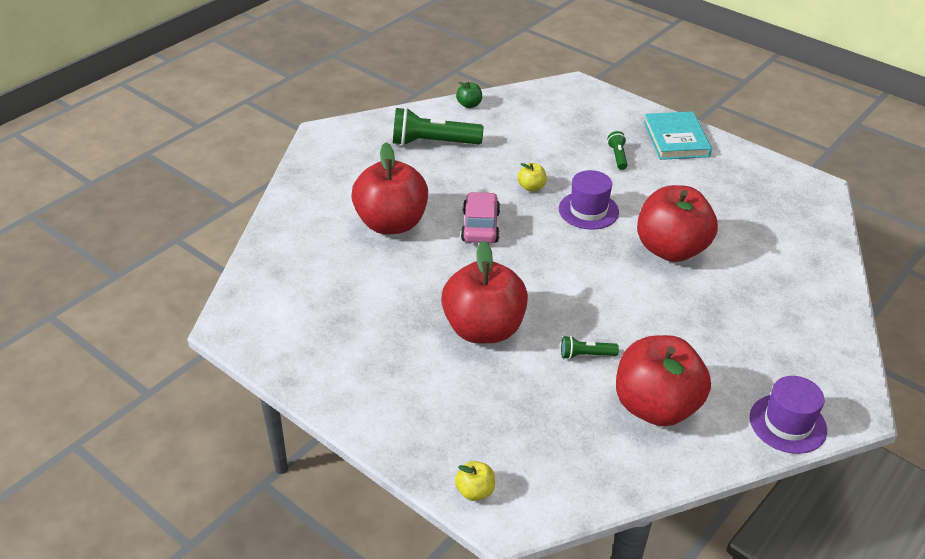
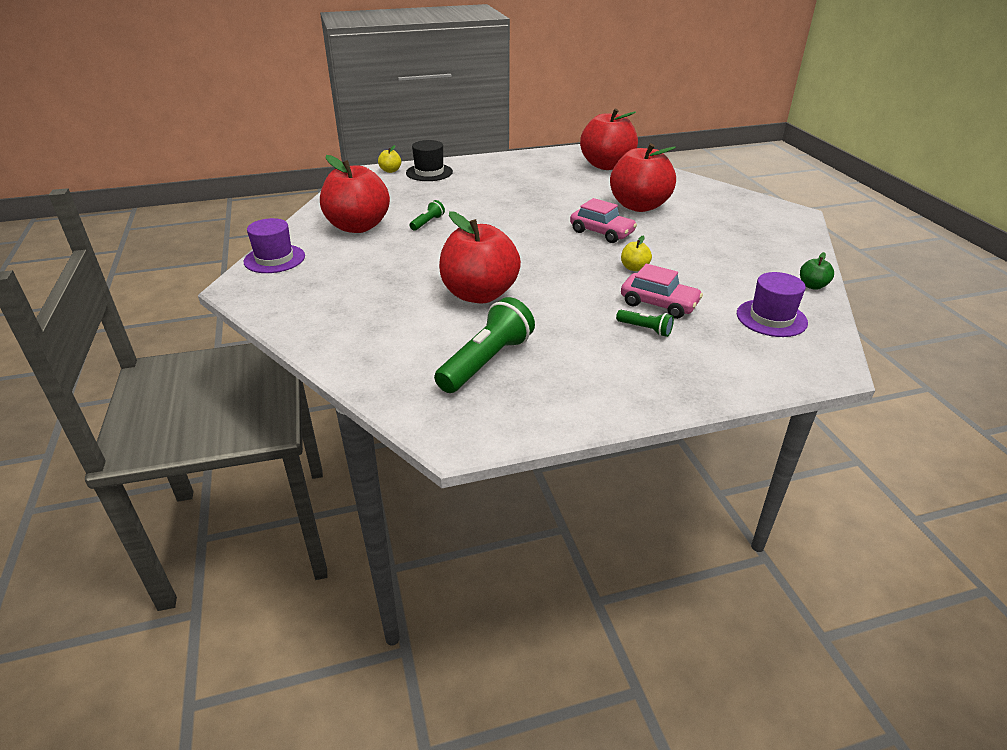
camera: 125 degrees right, 5 degrees down
green flashlight [393,107,483,146] -> green flashlight moved to [434,297,535,393]
red apple [441,241,528,344] -> red apple moved to [580,109,638,170]
purple hat [559,170,619,230] -> purple hat moved to [737,272,808,337]
turquoise book [644,111,712,160] -> none
none -> black hat [406,140,453,181]
none -> pink car [621,264,703,319]

